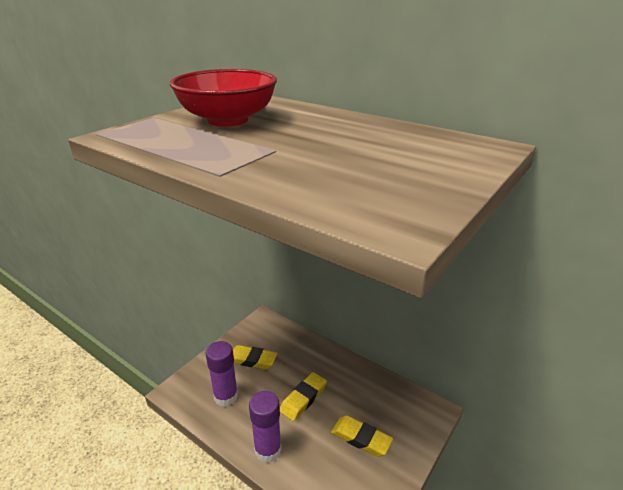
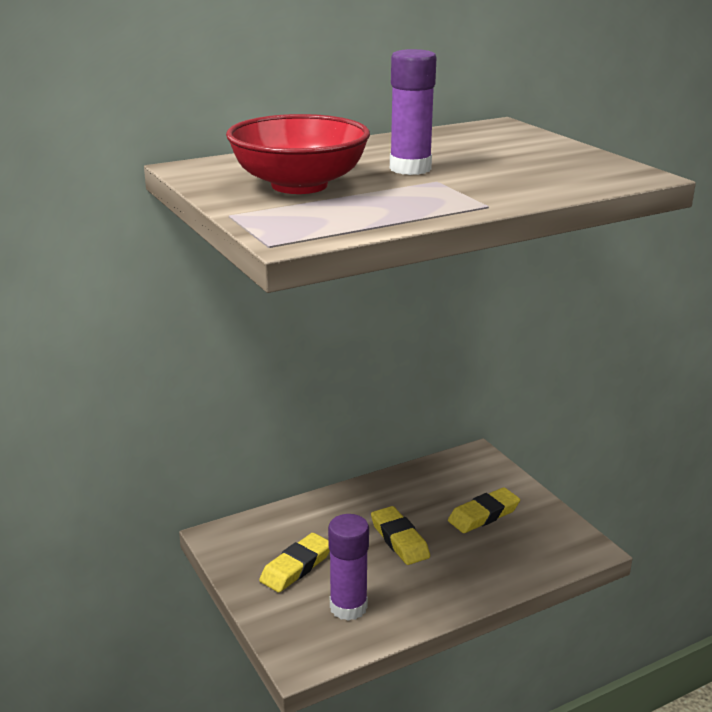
camera: 65 degrees left, 5 degrees down
purple glue stick [249,391,282,463] -> purple glue stick moved to [390,49,436,175]

